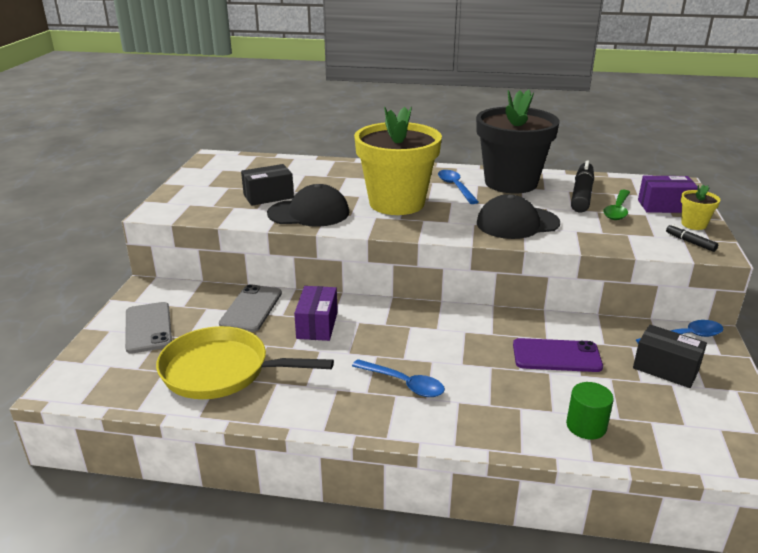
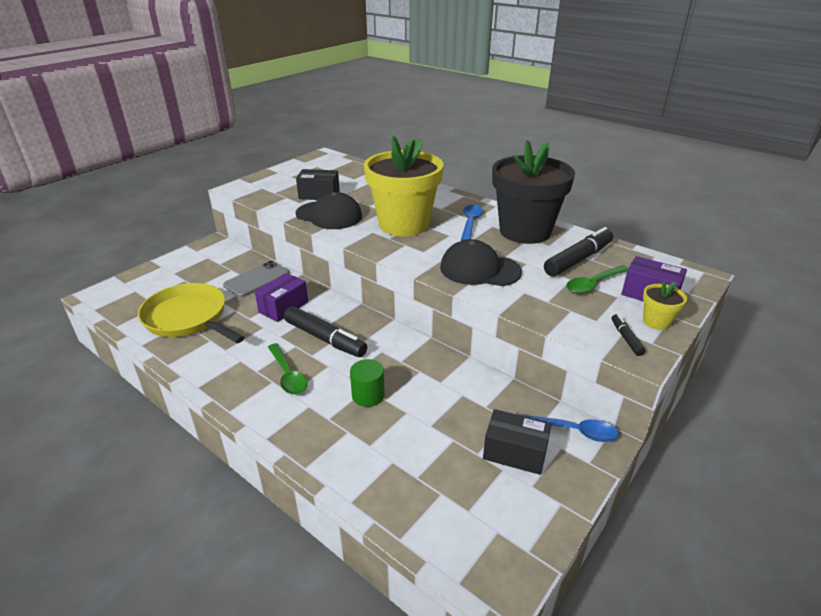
camera: 30 degrees right, 5 degrees up
grey phone [125,302,172,354] -> none
blue spoon [352,359,445,397] -> green spoon [268,343,307,395]
purple phone [513,338,603,372] -> none
green cylinder [566,382,614,440] -> green cylinder moved to [350,359,385,407]
black box [633,325,707,388] -> black box turned 45 degrees counterclockwise [483,409,551,475]
none -> black marker [284,306,367,357]

